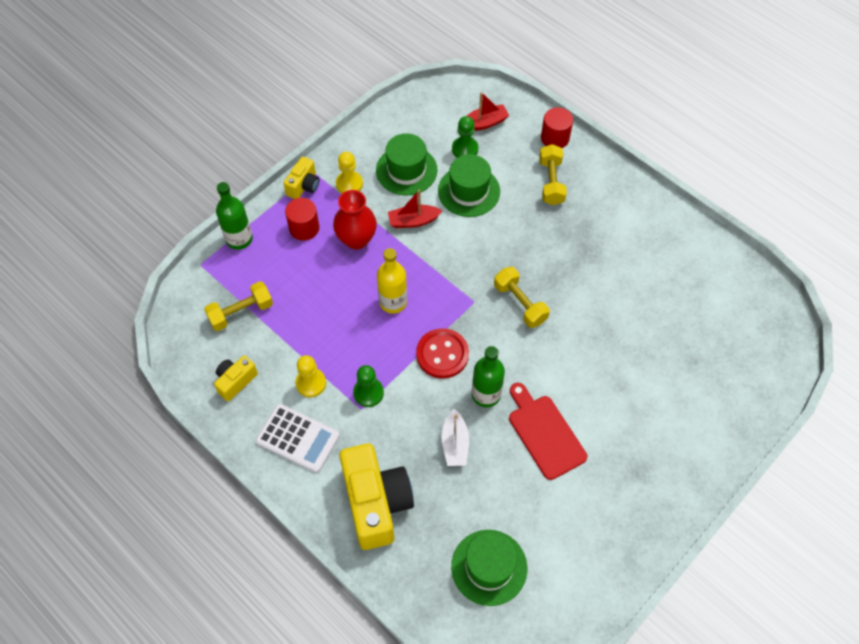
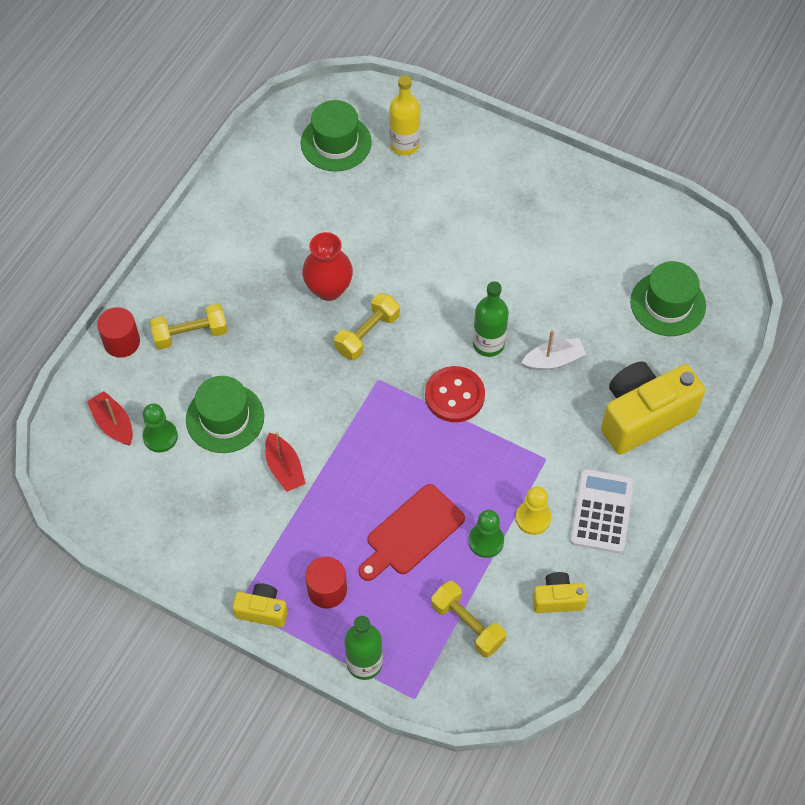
camera: 105 degrees left, 0 degrees up
yellow camera [214,356,258,401] -> yellow camera turned 150 degrees clockwise [533,572,587,613]
red vase [333,190,377,250] -> red vase moved to [302,232,353,301]
yellow pawn [336,152,363,193] -> none
green pawn [353,365,384,407] -> green pawn moved to [468,510,504,558]
green hat [376,133,438,196] -> green hat moved to [301,100,372,171]
yellow bottle [377,248,407,314] -> yellow bottle moved to [389,75,420,156]
red cutting board [509,383,587,480] -> red cutting board moved to [358,484,465,581]

